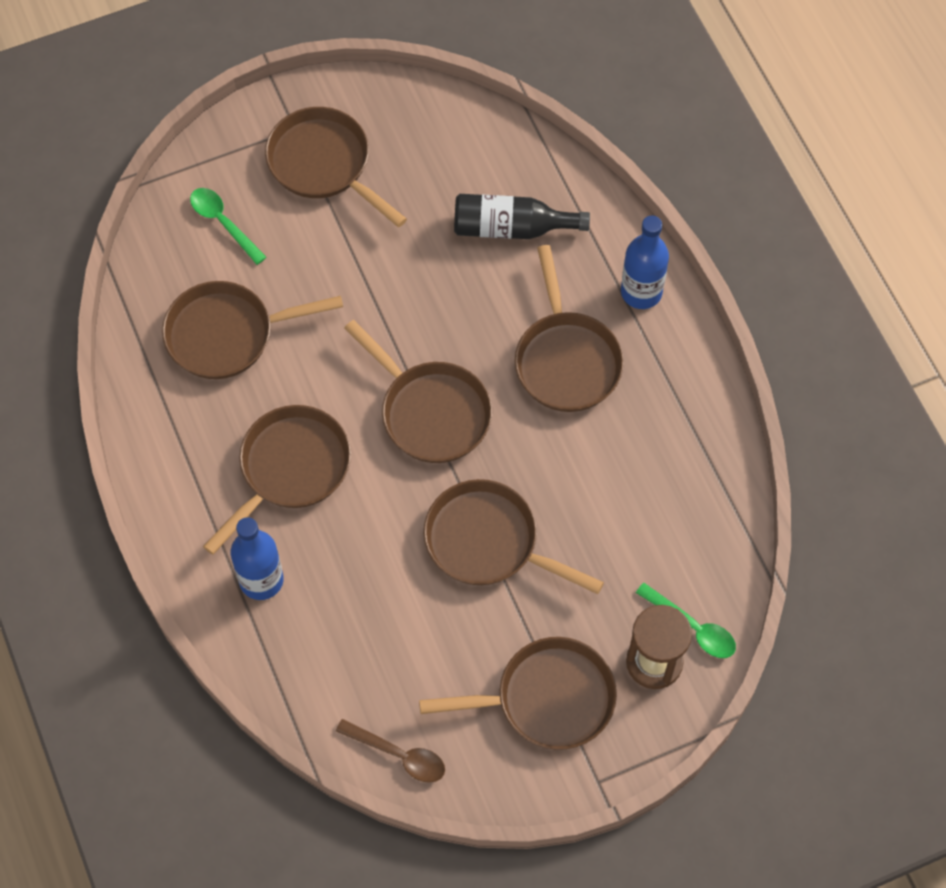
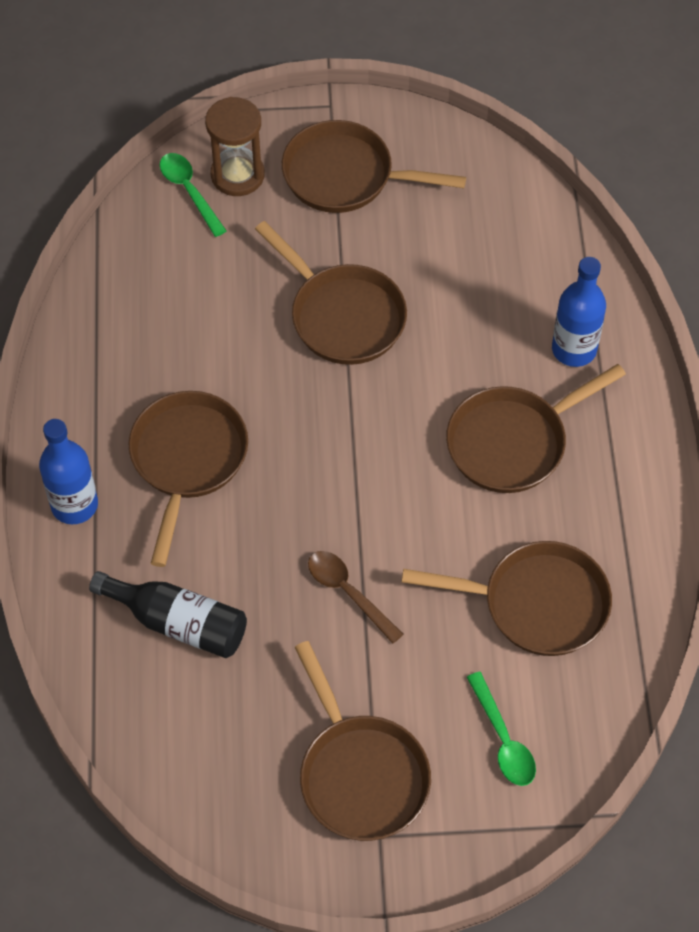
camera: 160 degrees left, 5 degrees down
brown spoon [336,719,445,783] -> brown spoon moved to [308,551,403,644]
brown pan [344,320,492,463] -> none

